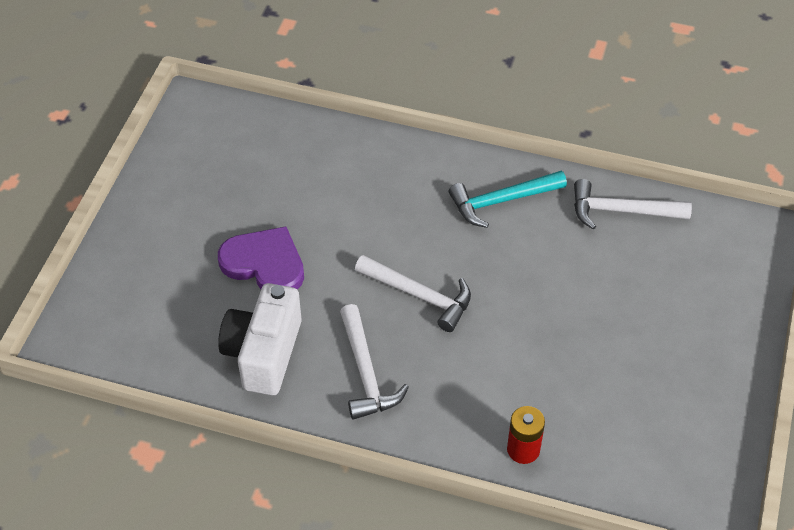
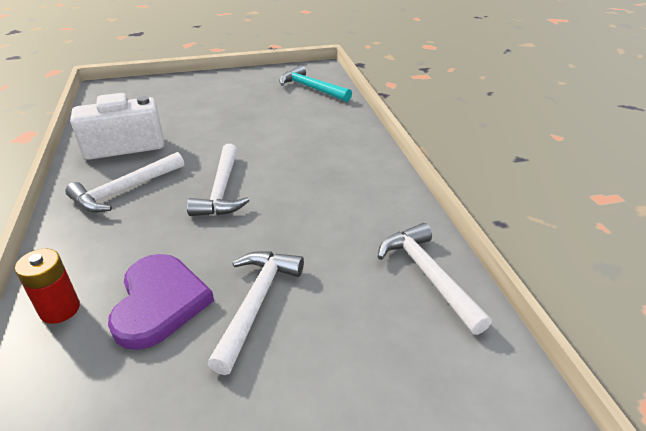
camera: 60 degrees right, 15 degrees down
purple heart [218,226,304,290] -> purple heart moved to [108,254,214,350]
turquoise hammer [449,171,567,228] -> turquoise hammer moved to [279,65,352,102]
none -> white hammer [207,251,304,375]

